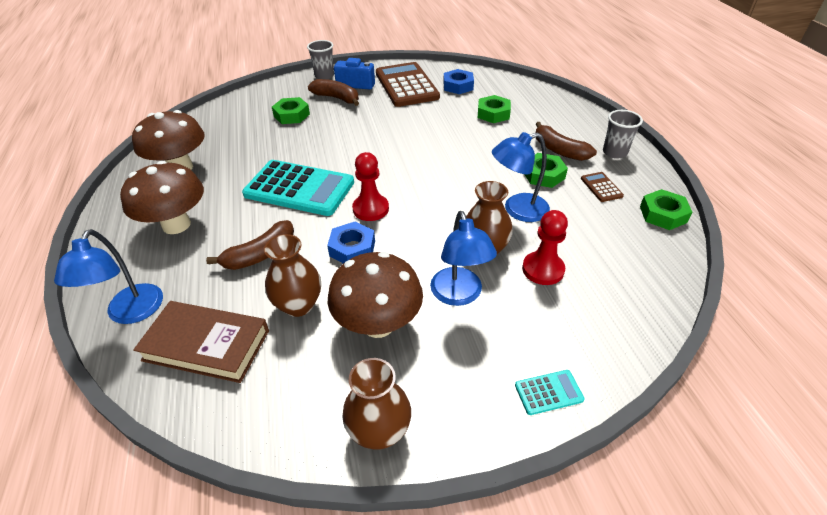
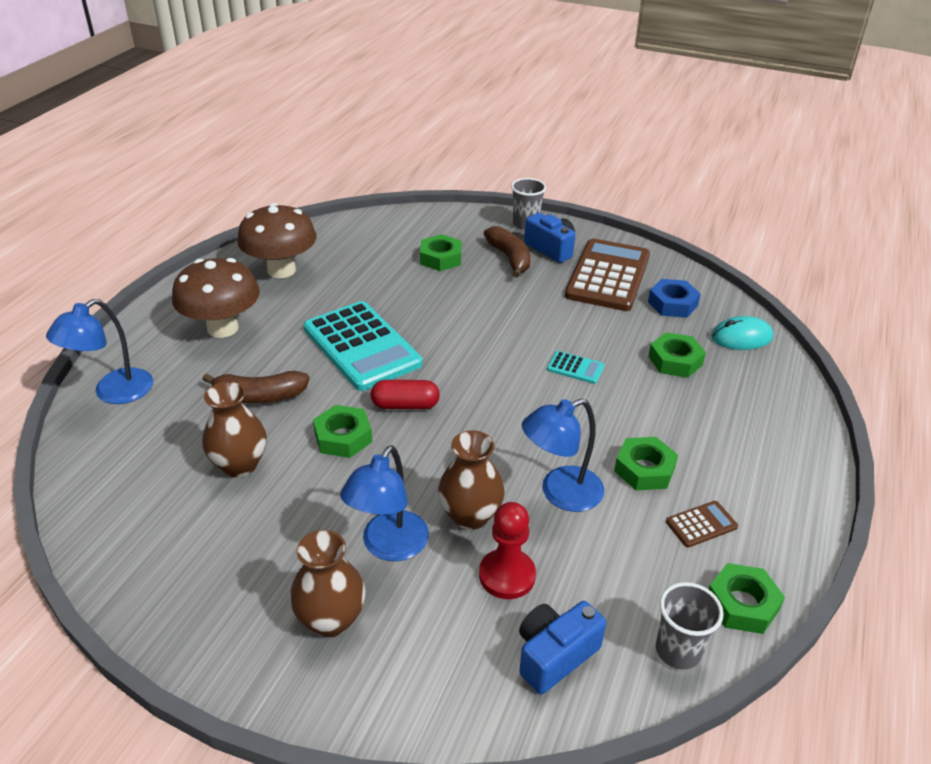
camera: 35 degrees right, 5 degrees down
brown book [133,301,269,383] -> none
blue nut [327,222,375,264] -> green nut [313,405,372,458]
brown mushroom [328,252,423,338] -> none
brown vase [342,358,411,450] -> brown vase moved to [290,530,366,637]
red pawn [352,152,389,221] -> red capsule [371,380,440,409]
blue lamp [492,132,550,222] -> blue lamp turned 45 degrees counterclockwise [522,399,604,512]
turquoise calculator [515,370,584,415] -> turquoise calculator moved to [547,351,605,384]
brown banana [536,122,597,161] -> none
brown calculator [581,172,624,202] -> brown calculator turned 45 degrees clockwise [666,501,738,548]
grey cup [603,110,643,159] -> grey cup moved to [656,582,724,670]
none -> blue camera [519,601,606,694]
none -> turquoise mouse [711,316,773,350]

